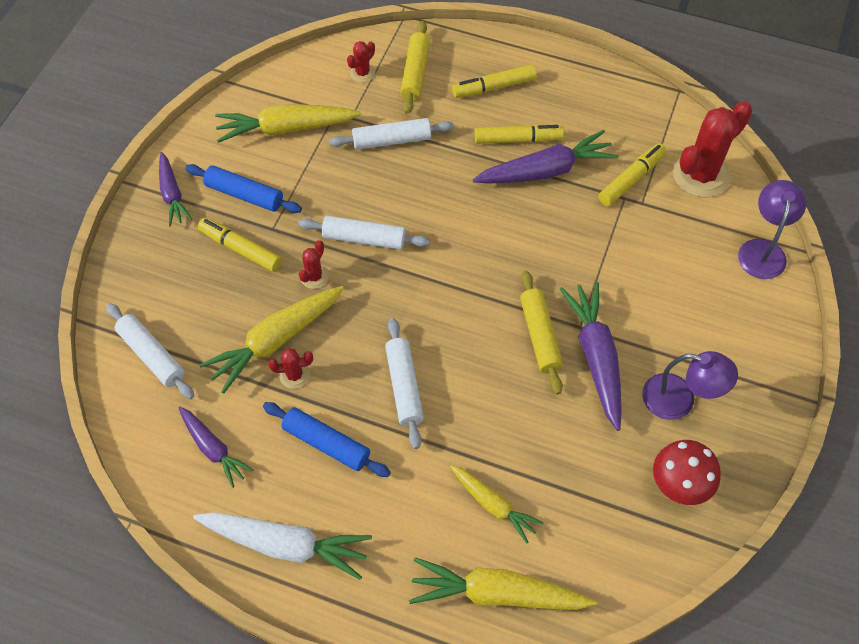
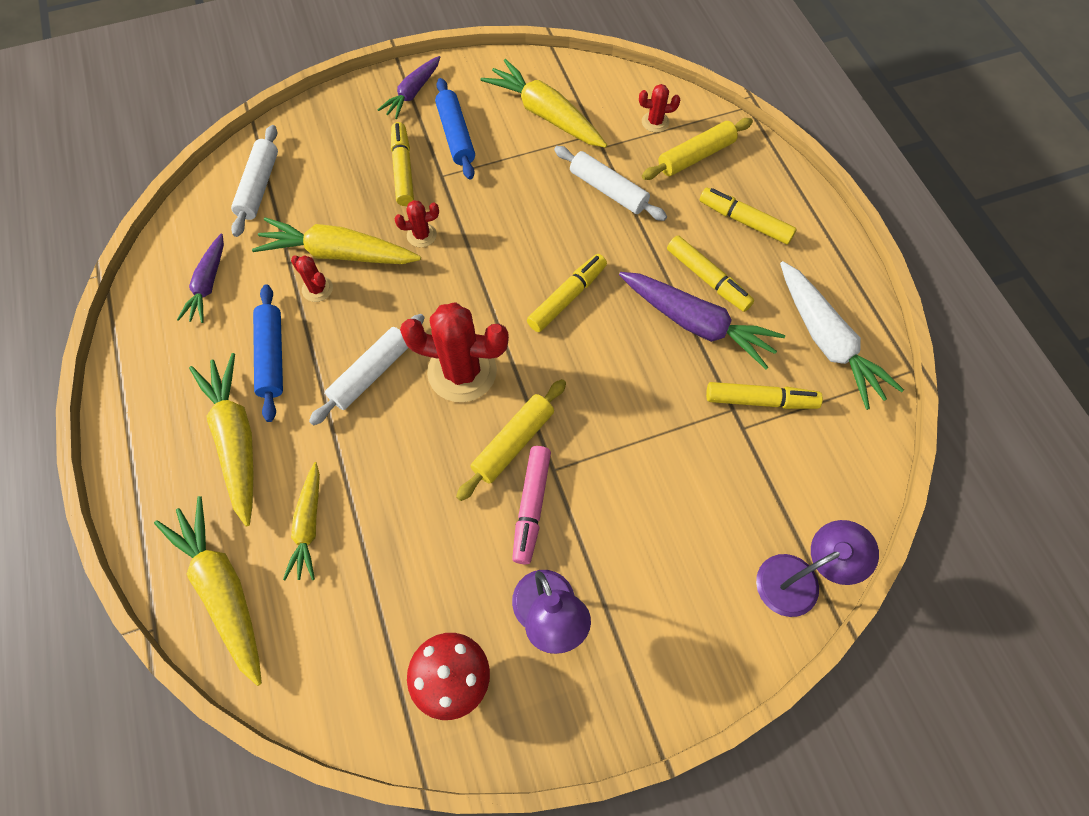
camera: 50 degrees right, 5 degrees up
white carrot [193,512,372,580] -> white carrot moved to [780,261,904,410]
white rolling pin [298,216,430,250] -> none
purple carrot [560,282,622,431] -> pink marker [512,446,551,564]
red cactus [673,101,753,198] -> red cactus moved to [400,302,509,402]
none -> yellow carrot [189,353,254,526]
none -> yellow marker [527,254,607,332]

